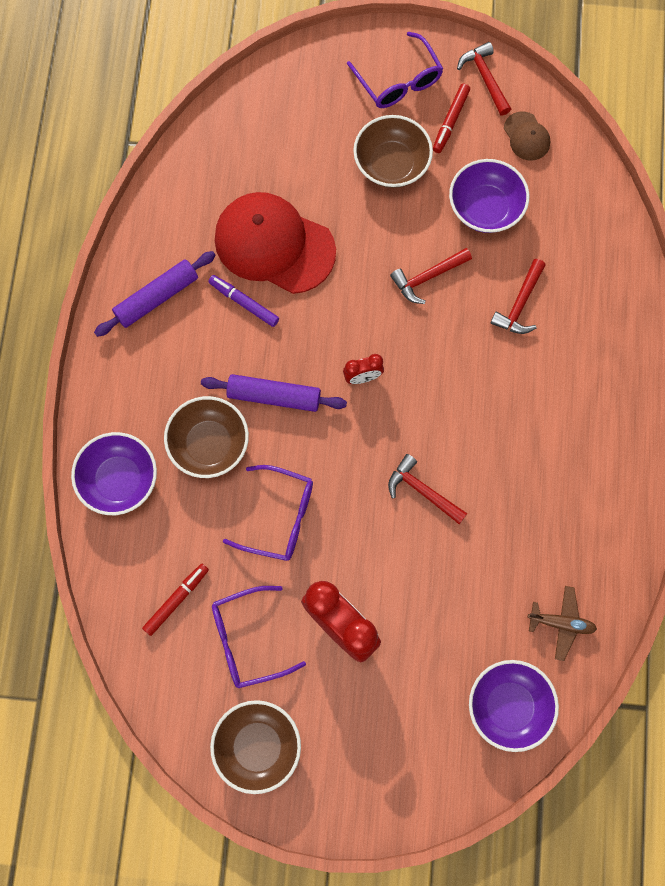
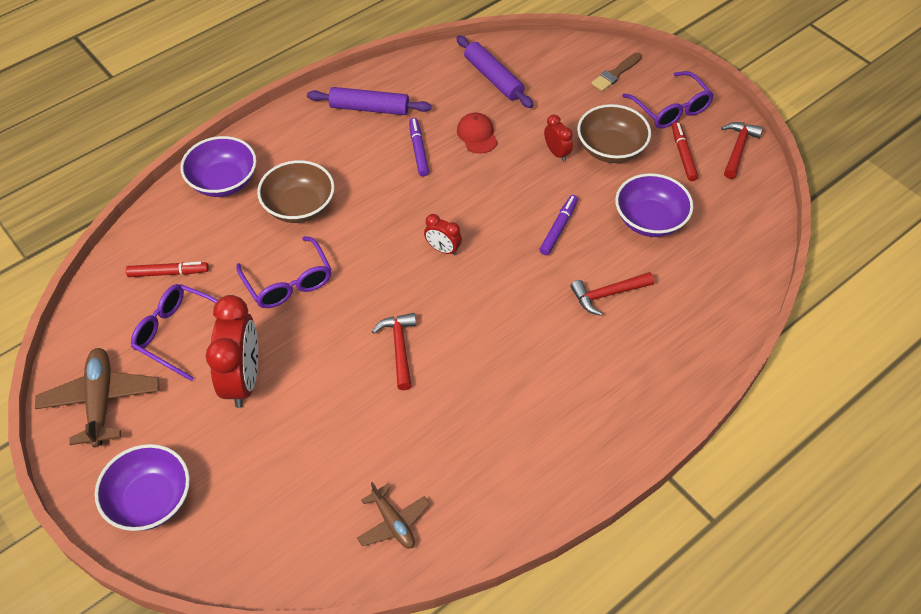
camera: 45 degrees right, 20 degrees down
purple rolling pin [201,374,347,412] -> purple rolling pin moved to [456,35,533,108]
brown bowl [210,700,301,794] -> brown plane [35,348,159,447]
red cap [215,192,336,294] -> red cap [457,112,498,154], size x0.45
purple glasses [347,32,443,108] -> purple glasses turned 45 degrees counterclockwise [622,71,714,129]
red hammer [390,248,472,304] -> purple marker [540,195,578,255]
red marker [433,84,470,153] -> red marker turned 105 degrees clockwise [672,122,698,181]
purple bowl [469,660,559,752] -> purple bowl moved to [95,444,190,531]
brown cap [504,111,550,161] -> none
none -> red clock [544,115,573,162]
none -> brown brush [591,52,642,91]

